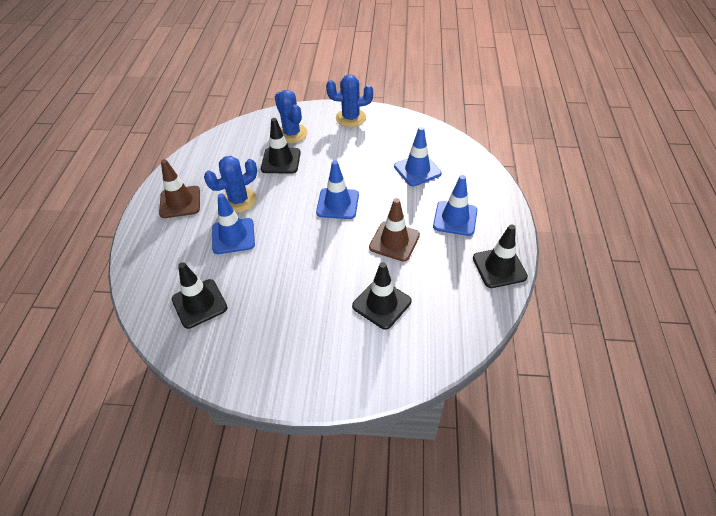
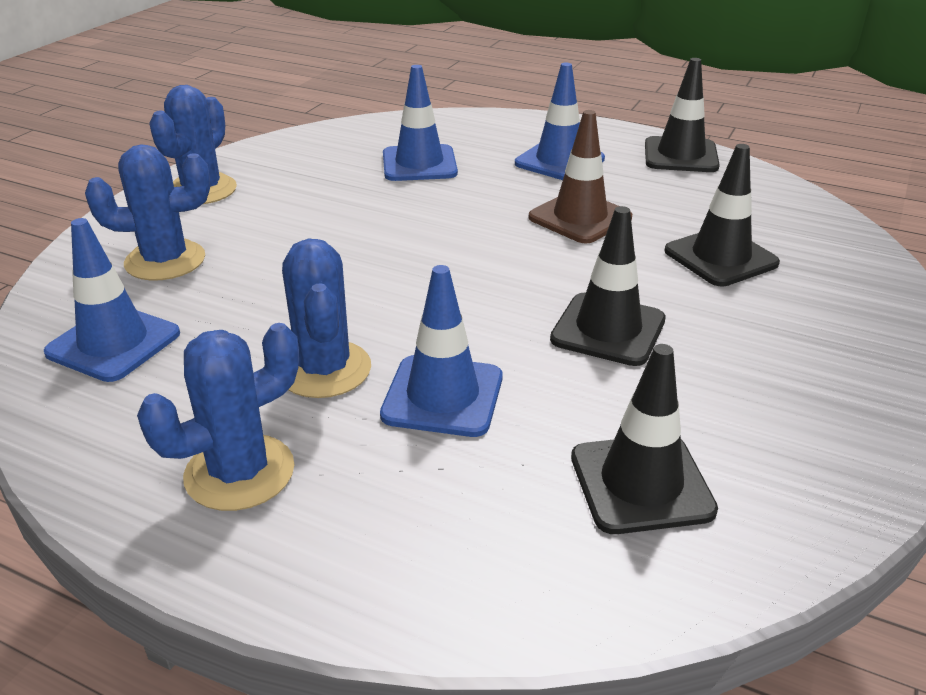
camera: 70 degrees left, 15 degrees down
brown traffic cone [159,159,200,218] -> blue cactus [137,323,299,511]
black traffic cone [261,118,301,174] -> black traffic cone moved to [550,206,666,366]
blue traffic cone [316,160,359,219] -> blue traffic cone moved to [44,218,180,382]

